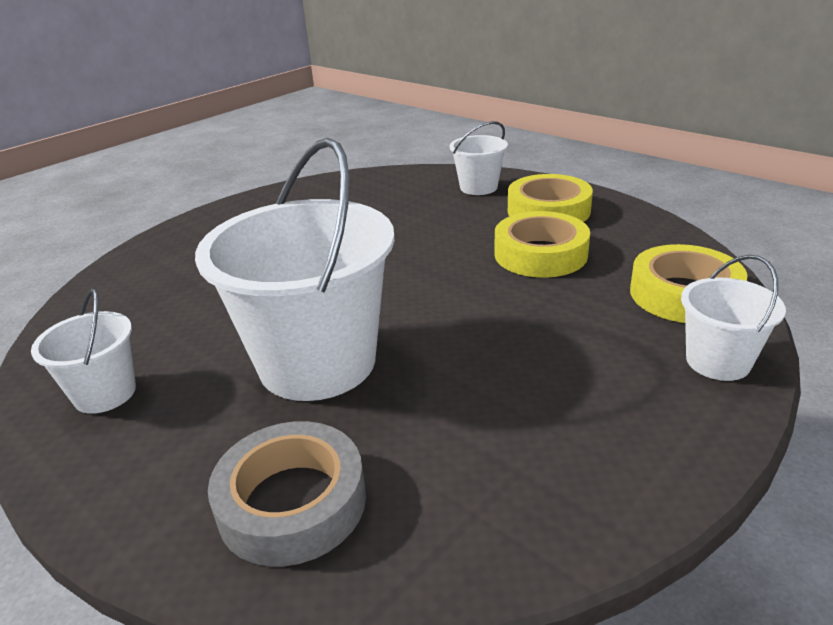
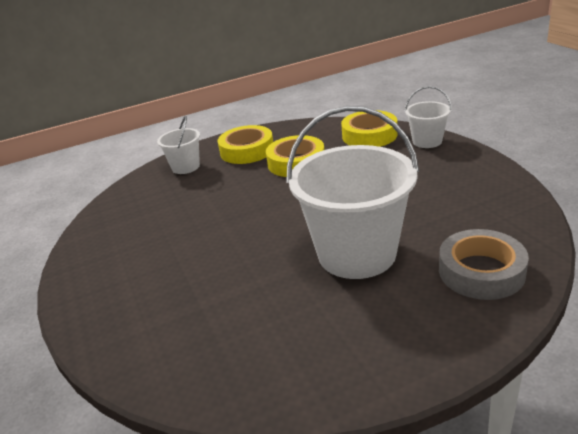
camera: 65 degrees left, 0 degrees up
white bucket [31,289,136,414] -> none

